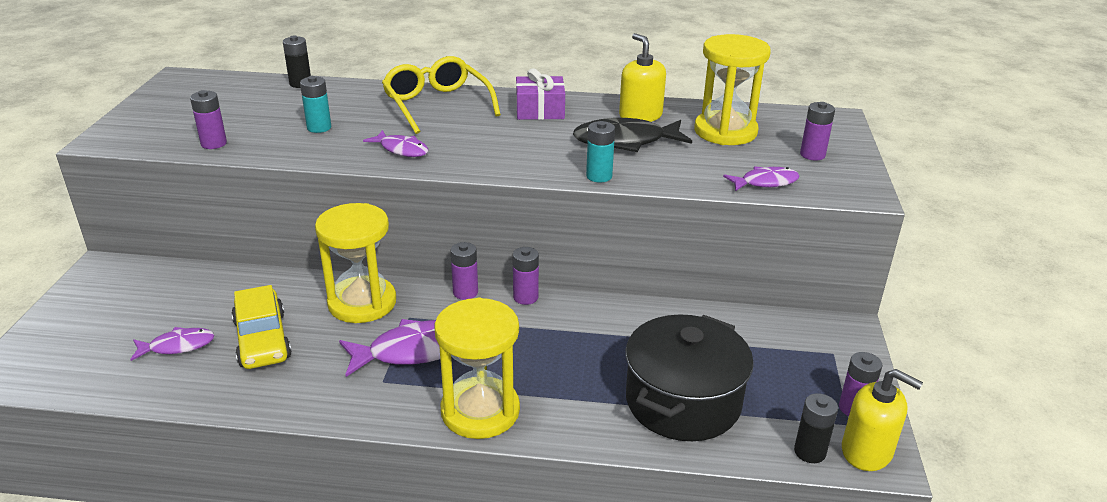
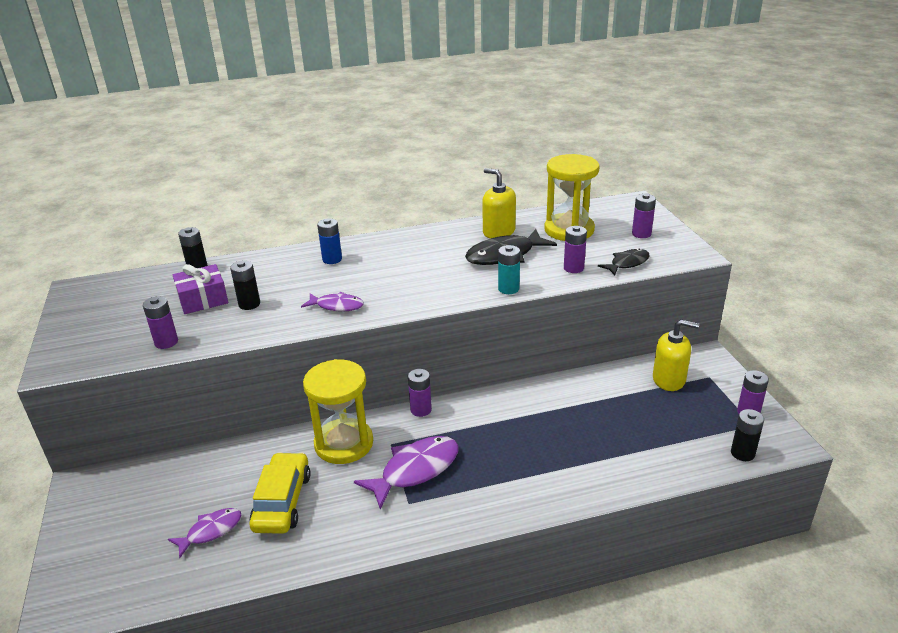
camera: 20 degrees left, 0 degrees up
yellow car [231,285,292,369] -> yellow car turned 135 degrees counterclockwise [250,452,311,534]
turquoise battery [300,76,331,133] -> black battery [230,260,260,310]
yellow glasses [382,56,501,134] -> blue battery [317,218,342,264]
yellow hourglass [434,298,520,439] -> none
purple battery [513,247,539,305] -> purple battery moved to [564,226,587,273]
purple gift [516,68,565,120] -> purple gift moved to [173,264,228,314]
black pot [626,314,754,441] -> none
purple fish [723,166,800,191] -> black fish [598,248,650,276]
yellow soap dispenser [842,369,923,471] -> yellow soap dispenser moved to [653,320,699,391]

